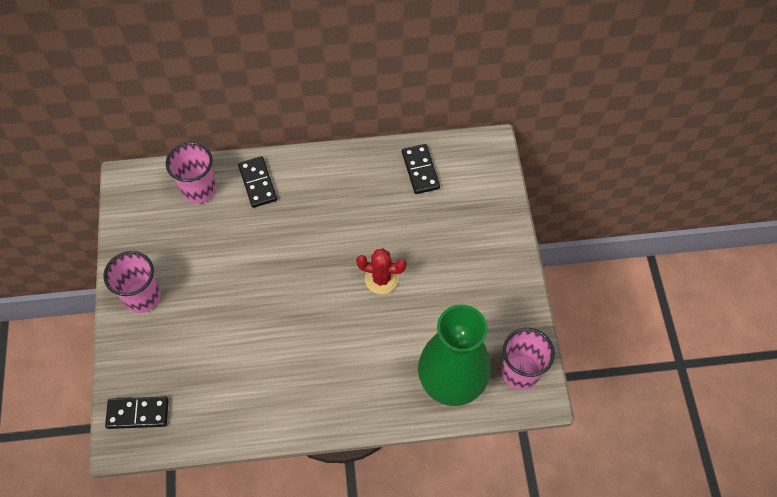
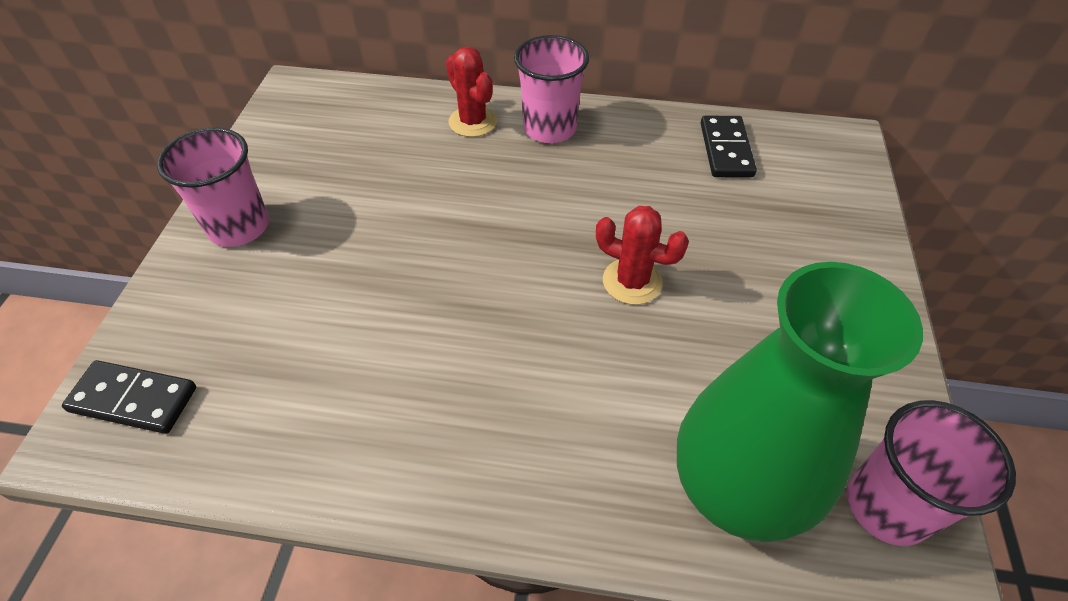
camera: 15 degrees right, 10 degrees down
pink cup [166,142,216,204] -> pink cup moved to [514,35,589,143]
black domino [238,156,277,208] -> red cactus [446,47,497,137]

